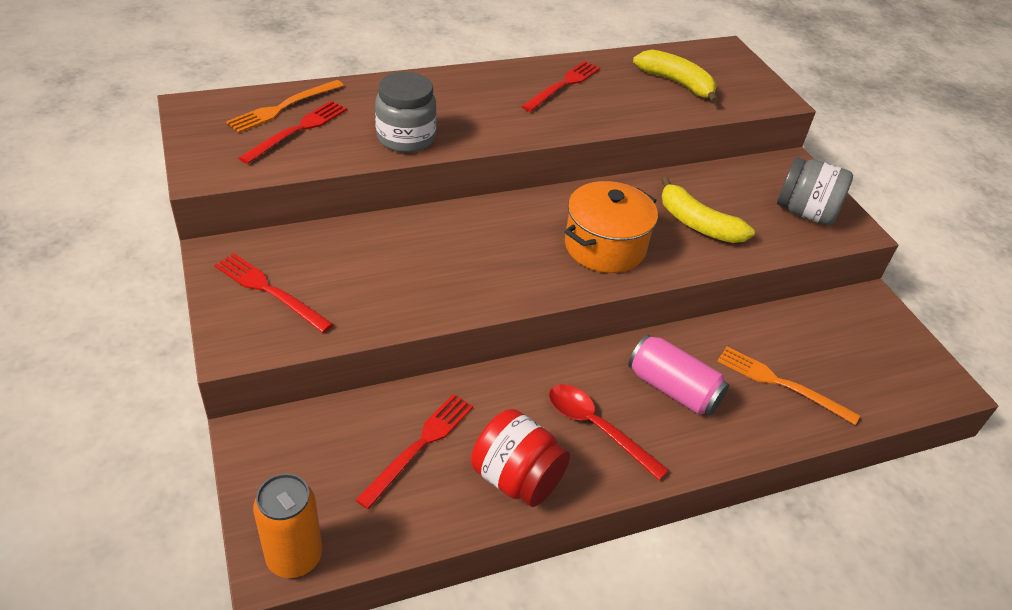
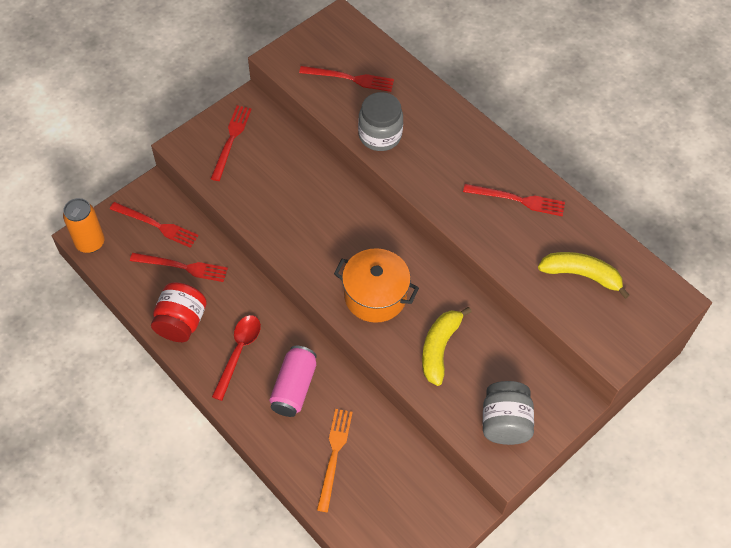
camera: 70 degrees right, 15 degrees up
orange fork [226,80,344,133] -> none
yellow banana [633,49,718,103] -> yellow banana turned 90 degrees counterclockwise [538,252,630,299]
none -> red fork [110,202,199,248]

